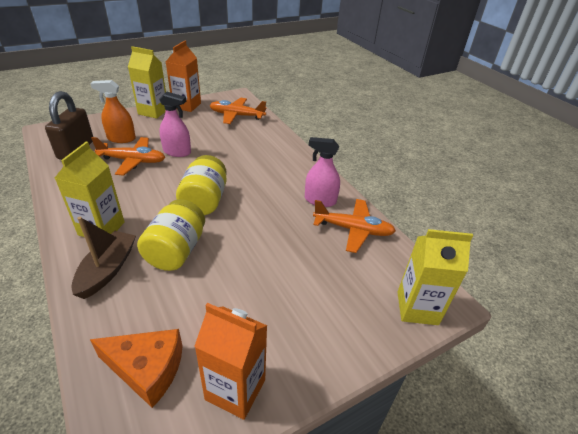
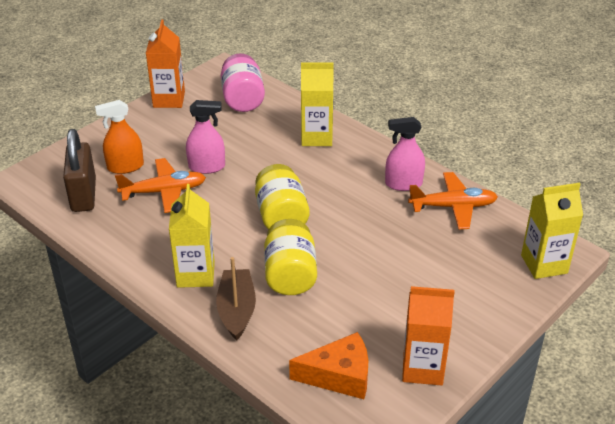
camera: 15 degrees left, 0 degrees up
yellow carton [128,46,166,119] -> yellow carton moved to [301,62,334,146]
orange plane [209,98,267,124] -> pink jar [221,53,265,112]

